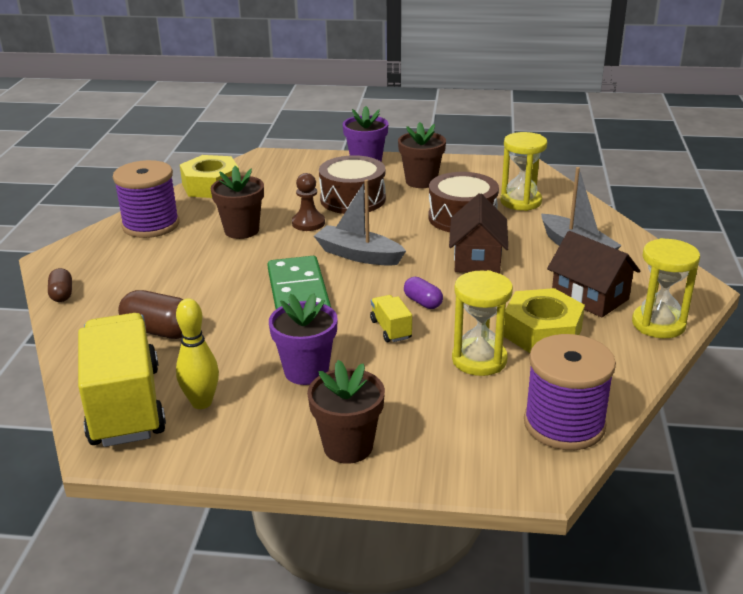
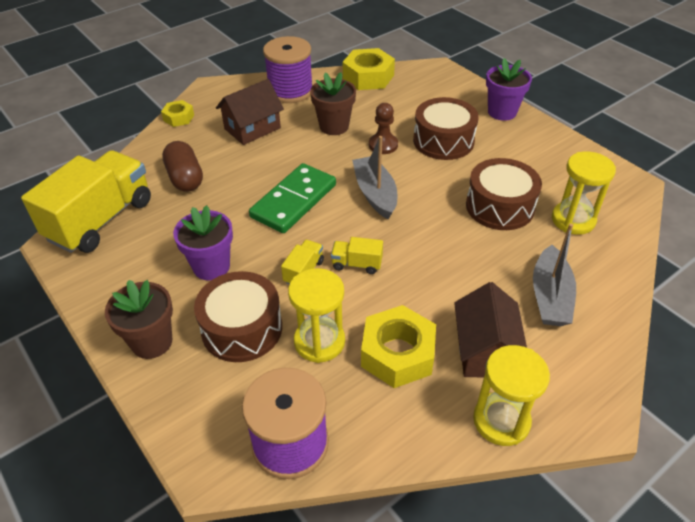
camera: 45 degrees right, 15 degrees up
brown capsule [48,268,72,302] -> yellow nut [161,100,194,127]
yellow bowling pin [176,299,219,409] -> none
brown flower pot [398,122,446,188] -> none
purple capsule [404,277,443,309] -> yellow truck [331,237,383,274]
brown house [449,193,508,274] -> brown house moved to [216,79,284,145]
none -> brown drum [194,271,282,362]

